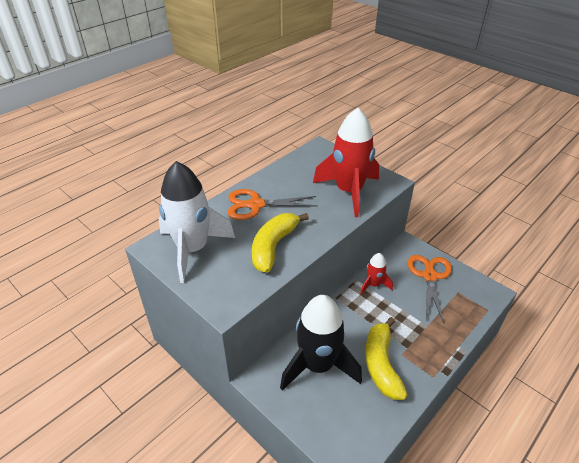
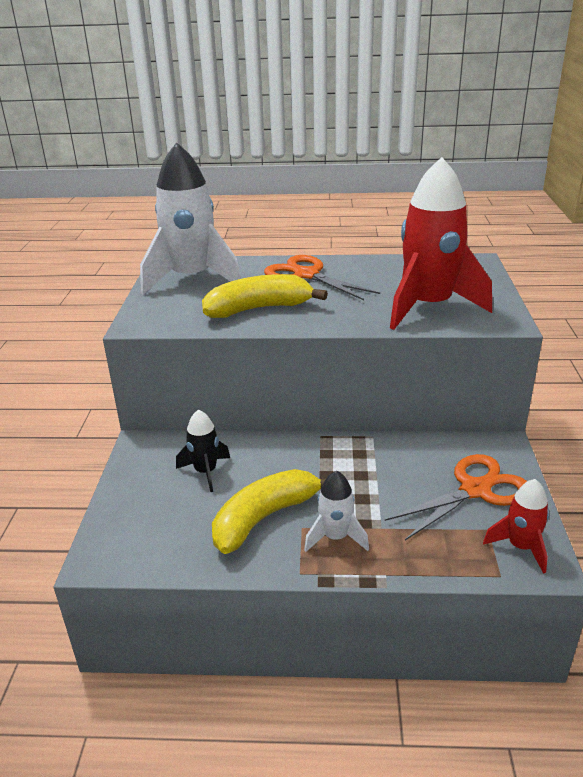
camera: 50 degrees right, 10 degrees down
black rocket [280,295,362,391] -> black rocket [176,410,230,492], size x0.49
red rocket [360,253,393,294] -> red rocket moved to [483,479,549,574]
none -> white rocket [304,471,369,552]

